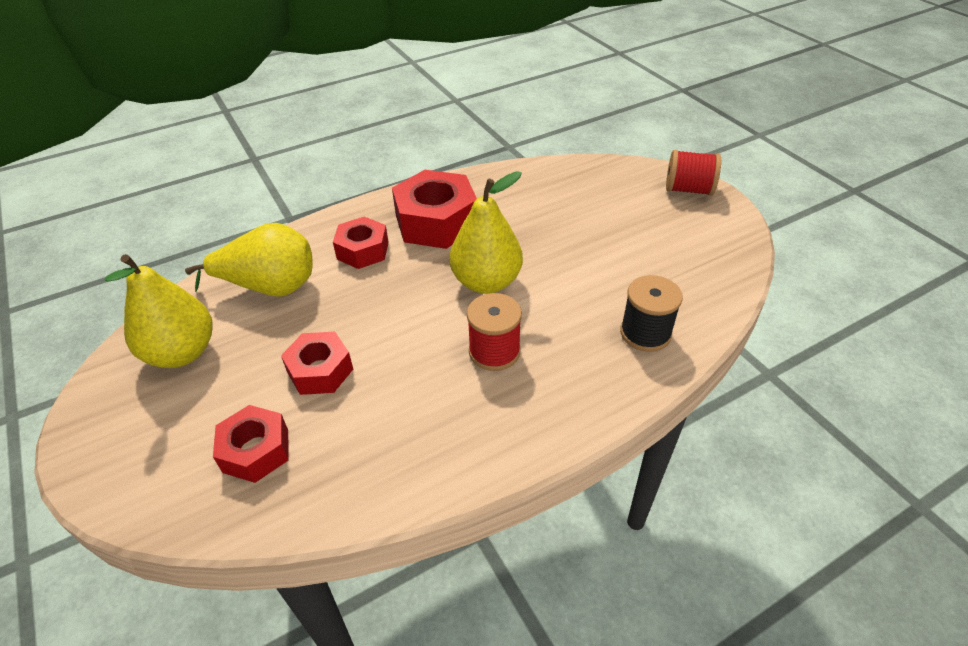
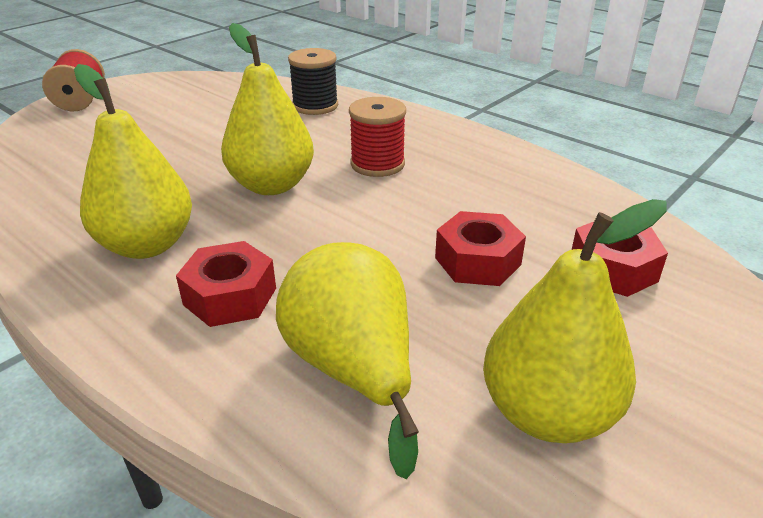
camera: 110 degrees left, 10 degrees down
red nut [392,170,477,249] -> yellow pear [74,64,192,259]

